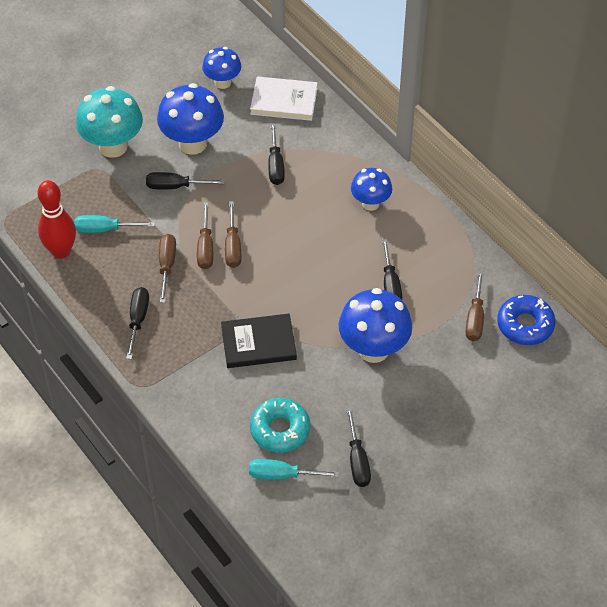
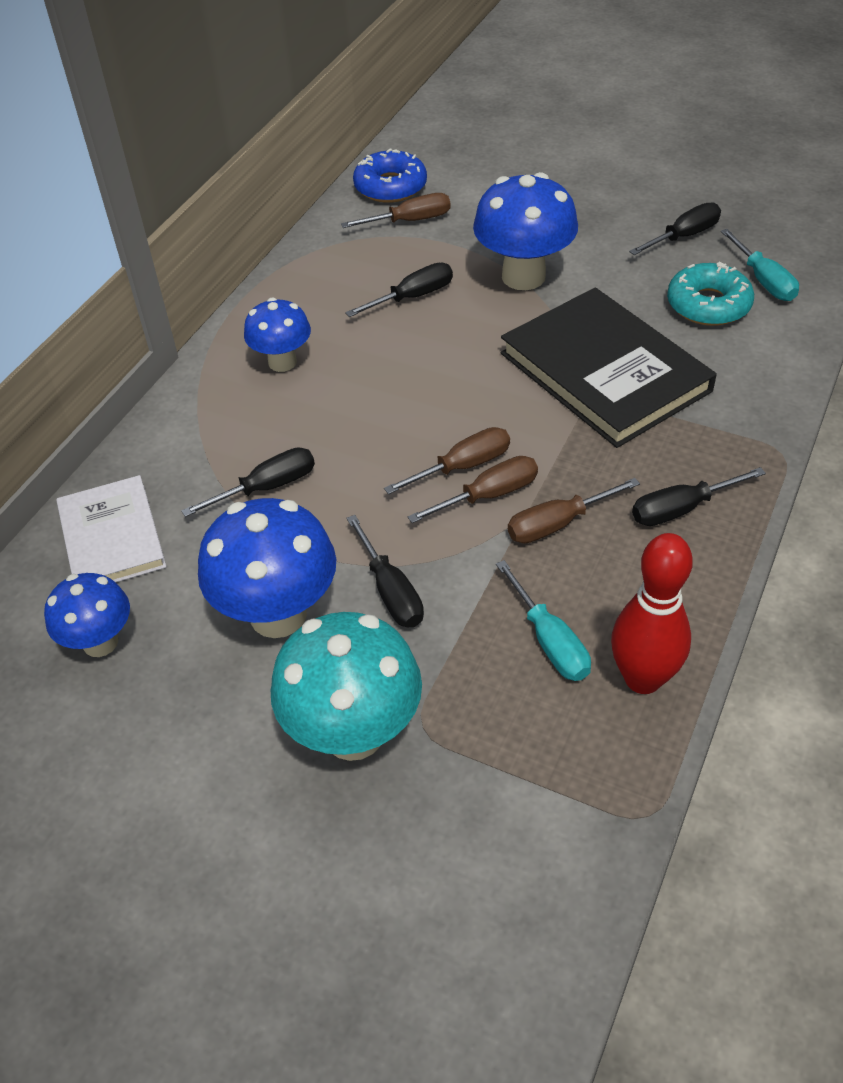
camera: 115 degrees left, 5 degrees down
black book [221,314,297,368] -> black book [501,288,717,448], size x1.64

